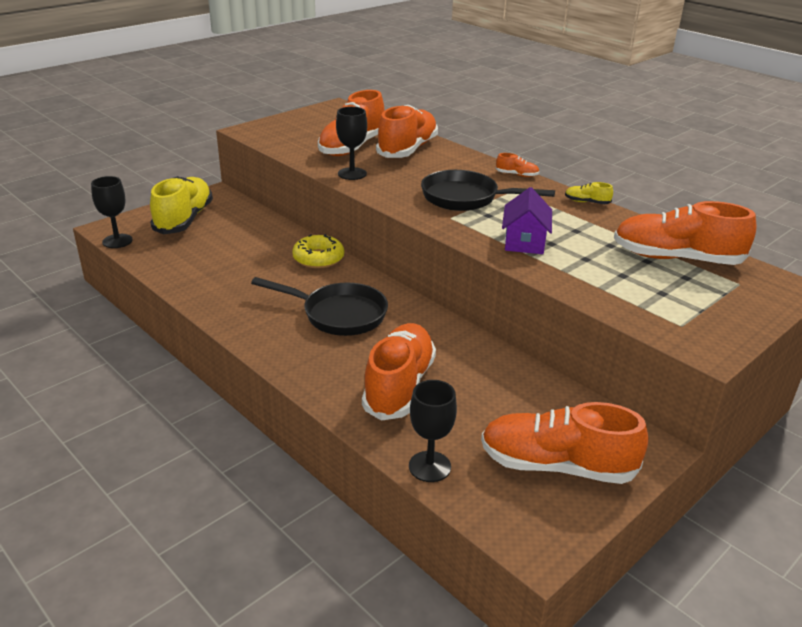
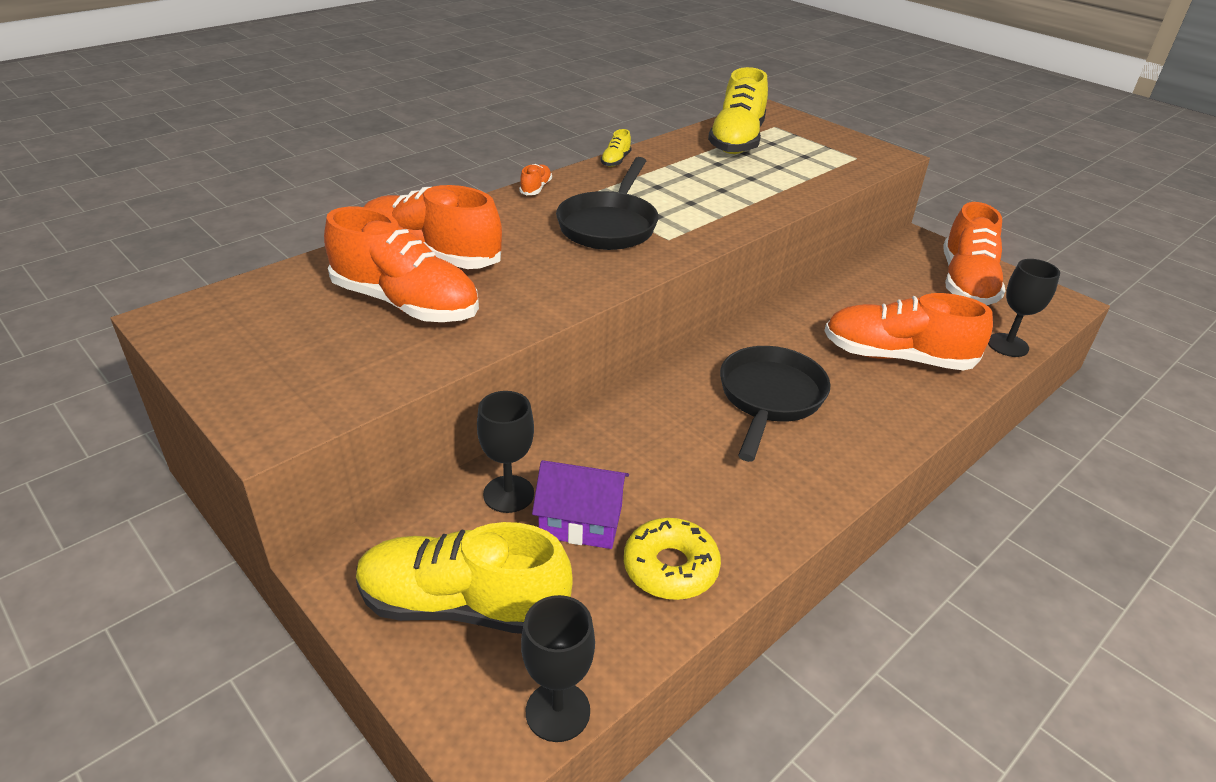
camera: 90 degrees left, 5 degrees up
yellow donut [292,234,344,269] -> yellow donut moved to [624,518,721,600]
black goblet [336,107,367,180] -> black goblet moved to [477,391,534,513]
purple house [502,187,552,254] -> purple house moved to [532,460,629,549]
orange shoe [614,201,757,265] -> yellow shoe [708,67,768,154]

